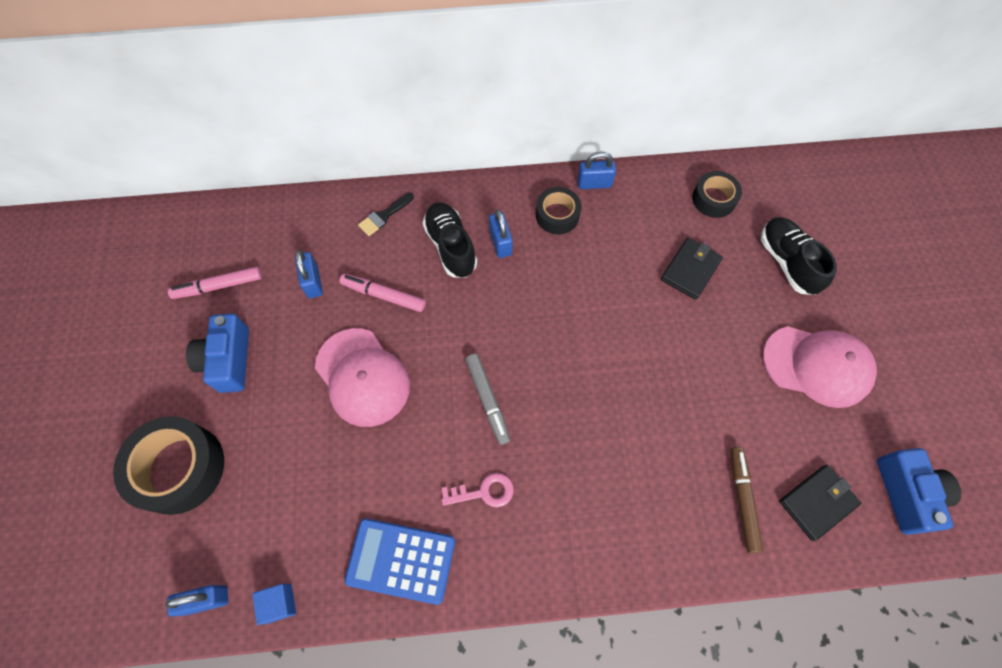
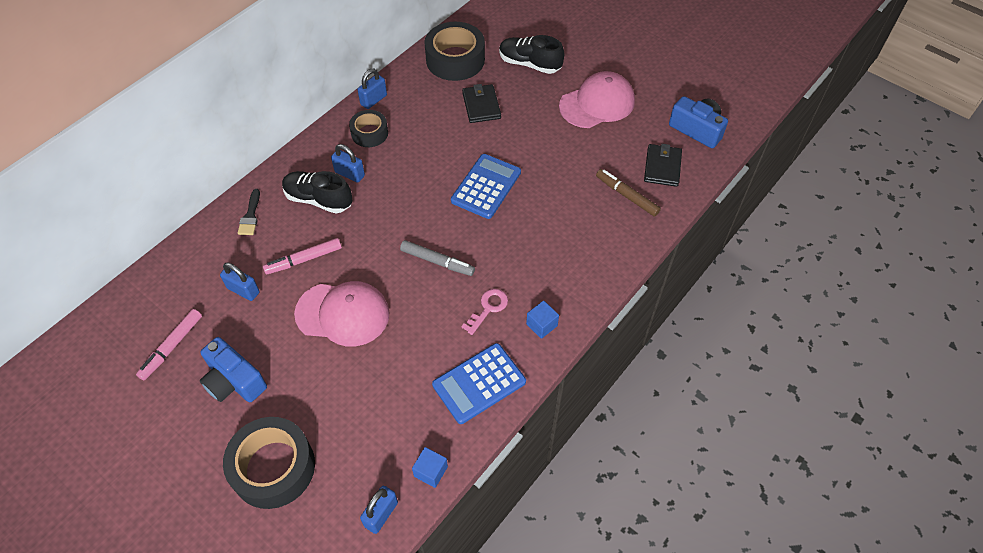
camera: 45 degrees left, 10 degrees down
black tape [692,171,742,218] -> black tape [424,22,485,81], size x1.71
none -> blue calculator [451,154,521,219]
none -> blue cube [526,300,559,339]

